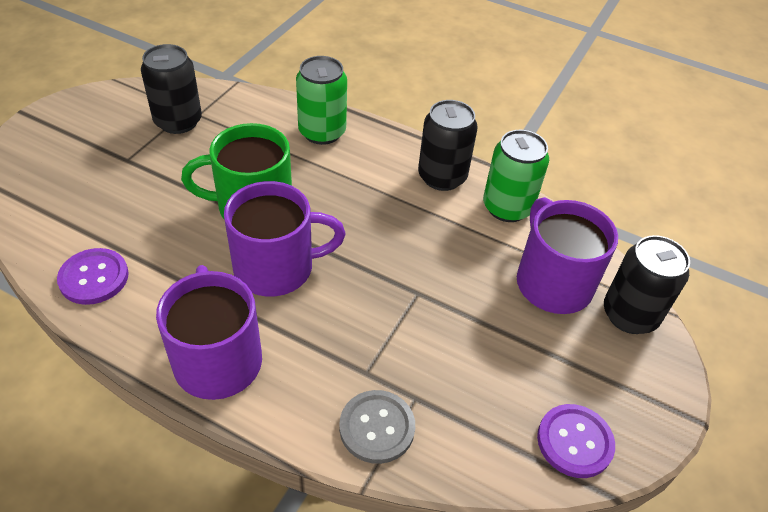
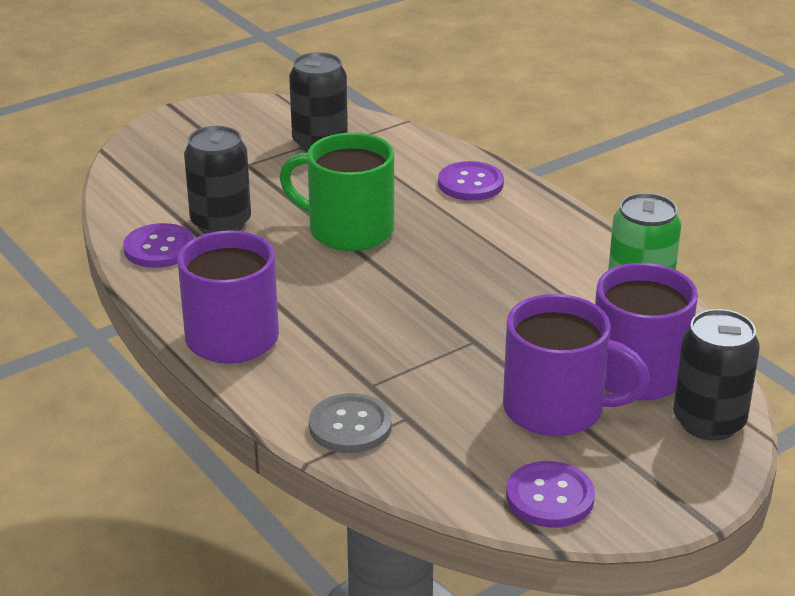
camera: 30 degrees right, 15 degrees down
purple mug [224,181,346,297] -> purple mug moved to [503,294,650,437]
green can [296,56,347,145] -> purple button [438,161,504,201]
black can [418,100,478,191] -> black can moved to [184,126,251,234]

